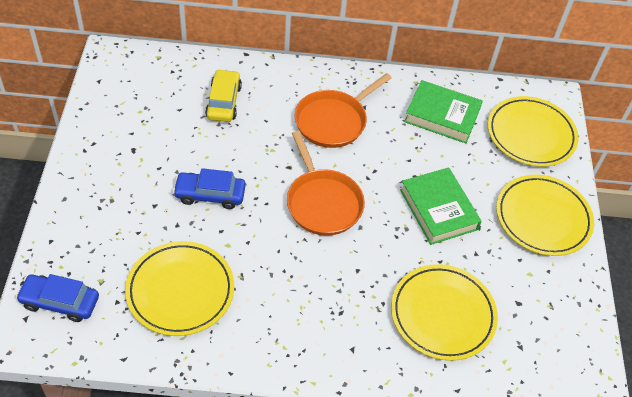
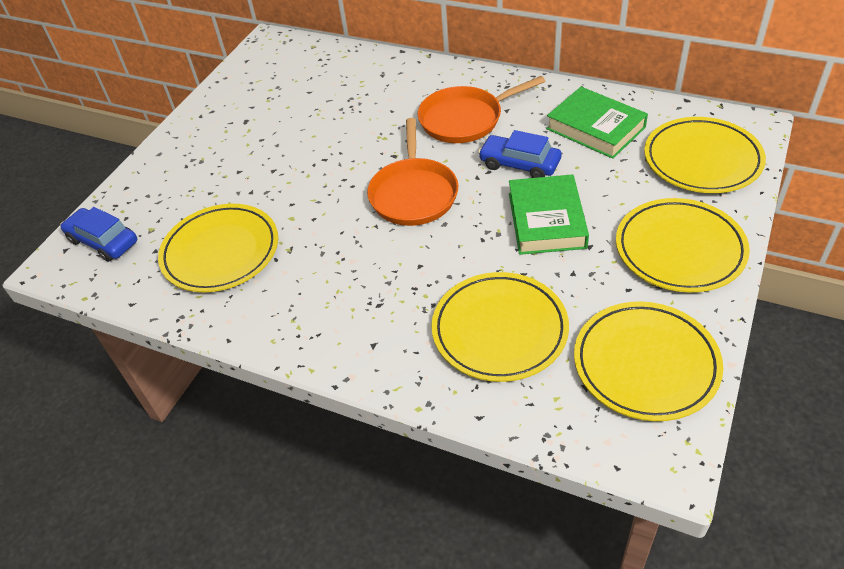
camera: 30 degrees right, 5 degrees down
blue car [173,168,246,209] -> blue car moved to [478,130,562,178]
yellow car [205,69,242,122] -> none
none -> yellow plate [574,301,723,421]

